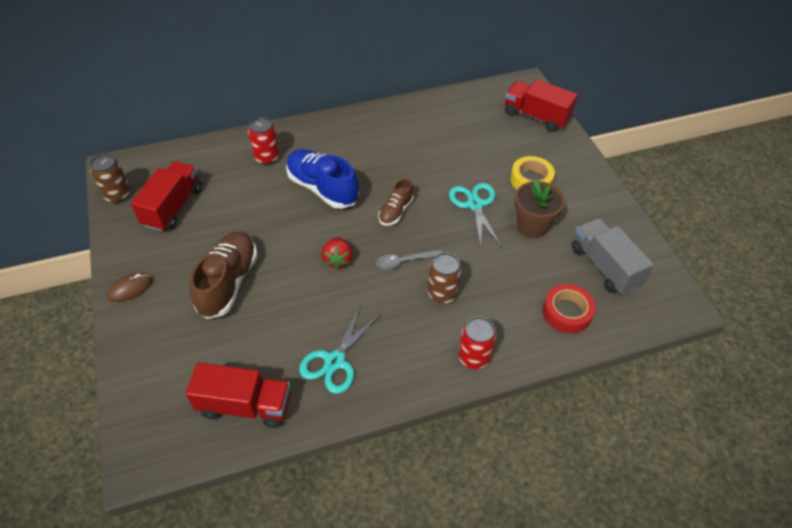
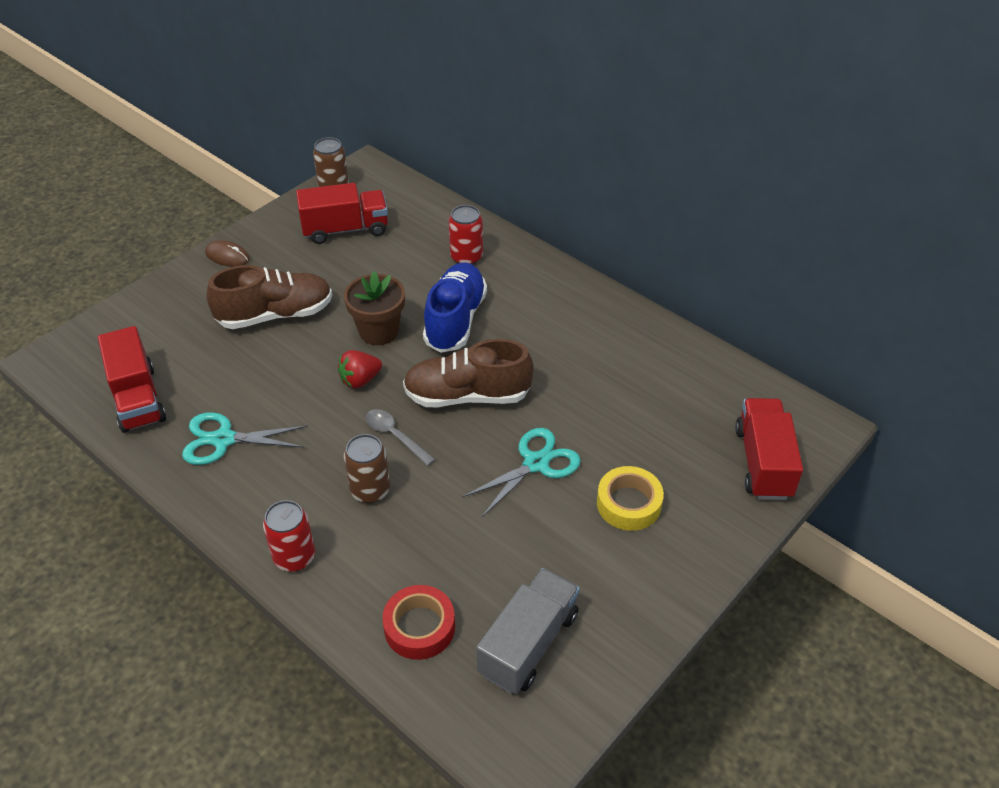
camera: 60 degrees right, 5 degrees down
brown shoe [378,178,414,226] -> brown shoe [403,339,534,407], size x1.79
brown flower pot [515,180,565,238] -> brown flower pot moved to [344,271,405,345]

